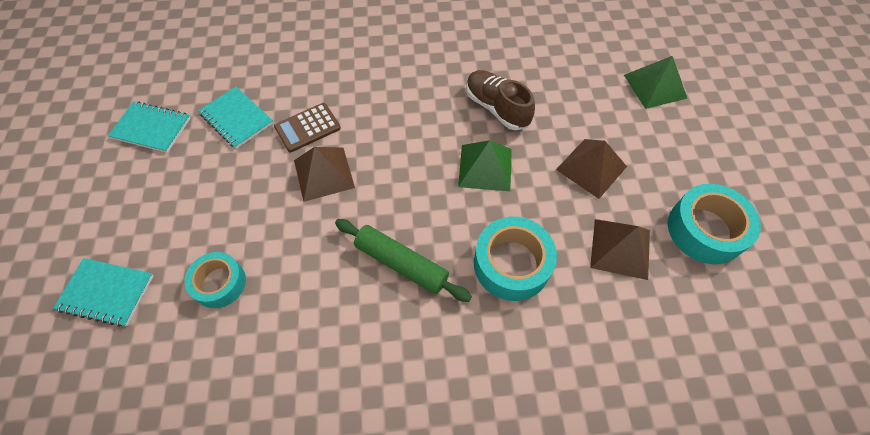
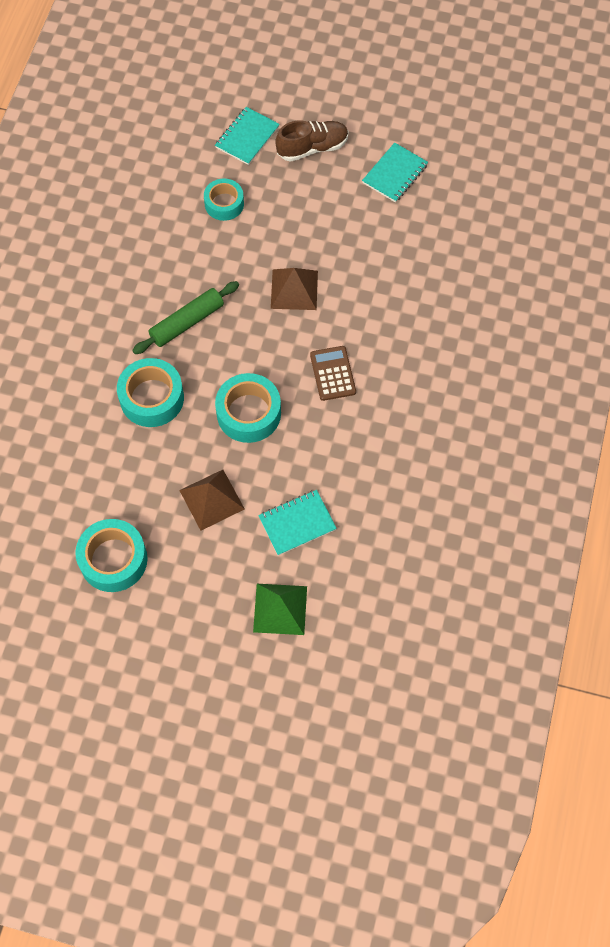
camera: 110 degrees right, 5 degrees up
turquoise notebook [198,87,273,149] -> turquoise notebook moved to [258,490,337,556]
brown calculator [274,103,341,152] -> brown calculator moved to [310,346,356,401]
green pyramid [458,140,512,191] -> turquoise tape [215,373,281,443]
brown shoe [466,70,535,130] -> brown shoe moved to [275,120,348,162]
brown pyramid [590,219,650,280] -> none

